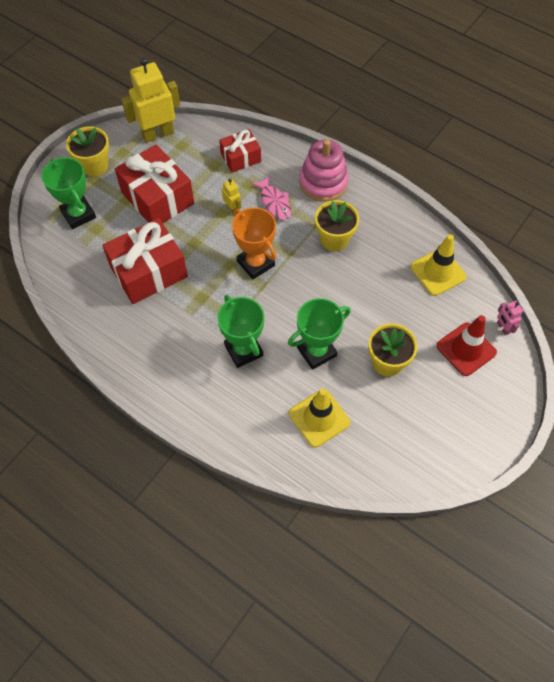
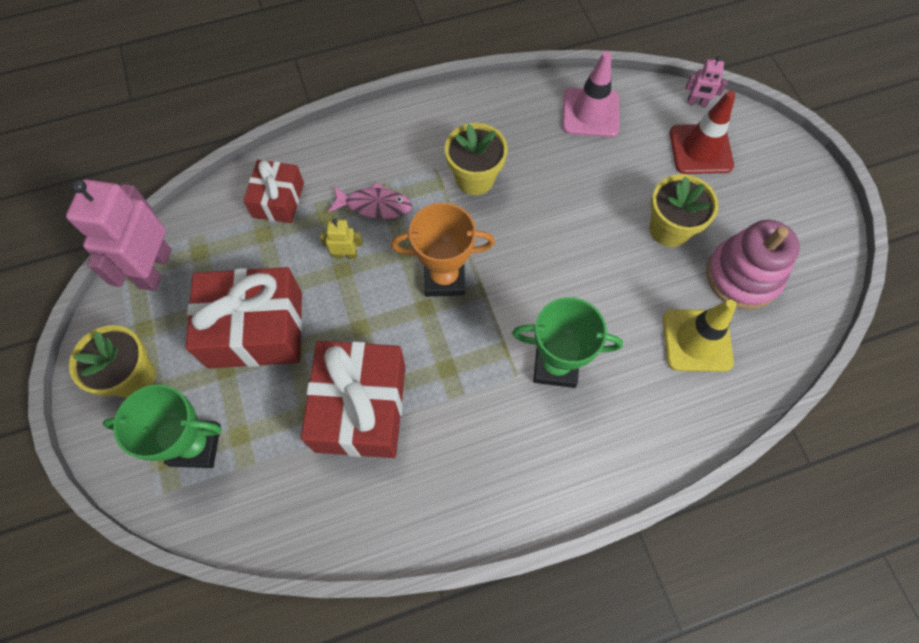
camera: 55 degrees left, 5 degrees up
yellow robot [121,58,180,143] -> pink robot [66,179,172,291]
green trophy [288,298,350,370] -> none
pink stacking toy [299,139,349,202] -> pink stacking toy moved to [706,220,800,309]
yellow traffic cone [410,234,467,296] -> pink traffic cone [562,51,619,137]

